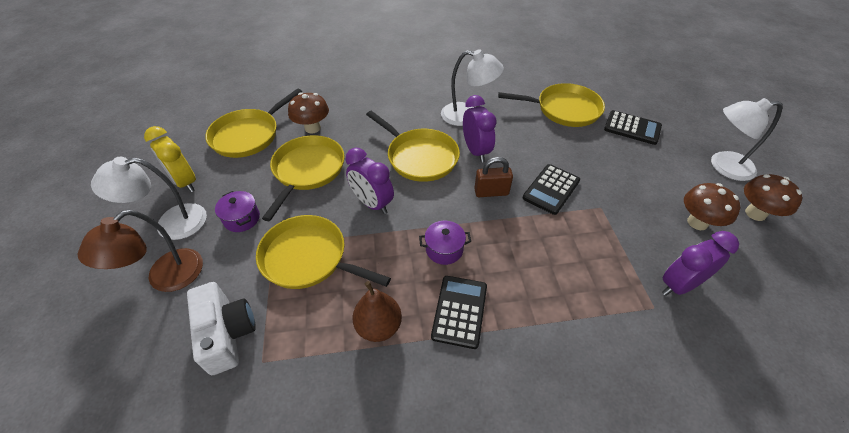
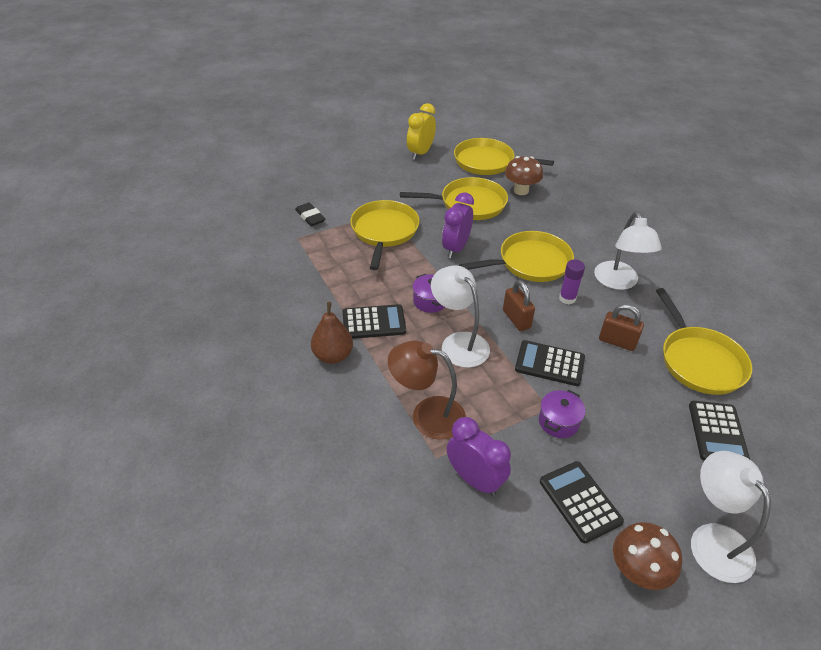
camera: 70 degrees right, 5 degrees down
brown lamp [77,210,203,292] -> brown lamp moved to [388,341,466,440]
white lamp [91,157,207,240] -> white lamp moved to [431,265,490,368]
white camera [187,282,256,375] -> black eraser [295,202,326,226]
purple pot [215,191,260,232] -> purple pot moved to [539,390,585,438]
brown pear [352,281,402,342] -> brown pear moved to [311,302,353,364]
yellow pan [366,111,460,182] -> yellow pan turned 135 degrees counterclockwise [459,231,574,282]
purple clock [463,95,497,162] -> purple glue stick [559,259,585,304]
brown mushroom [684,183,740,230] -> black calculator [540,461,624,543]
none -> brown padlock [599,304,644,351]

